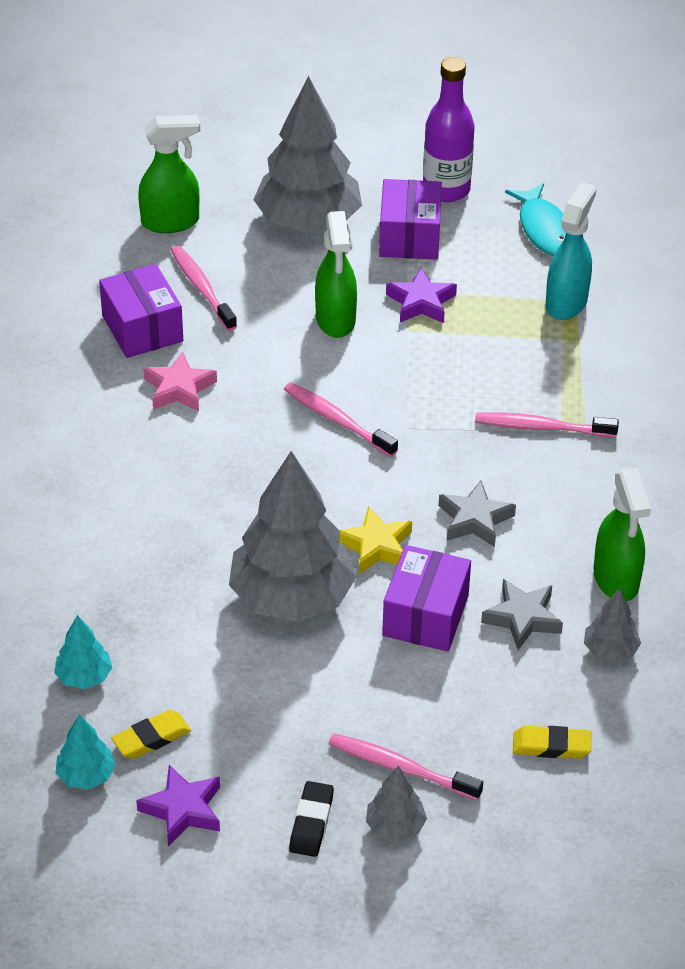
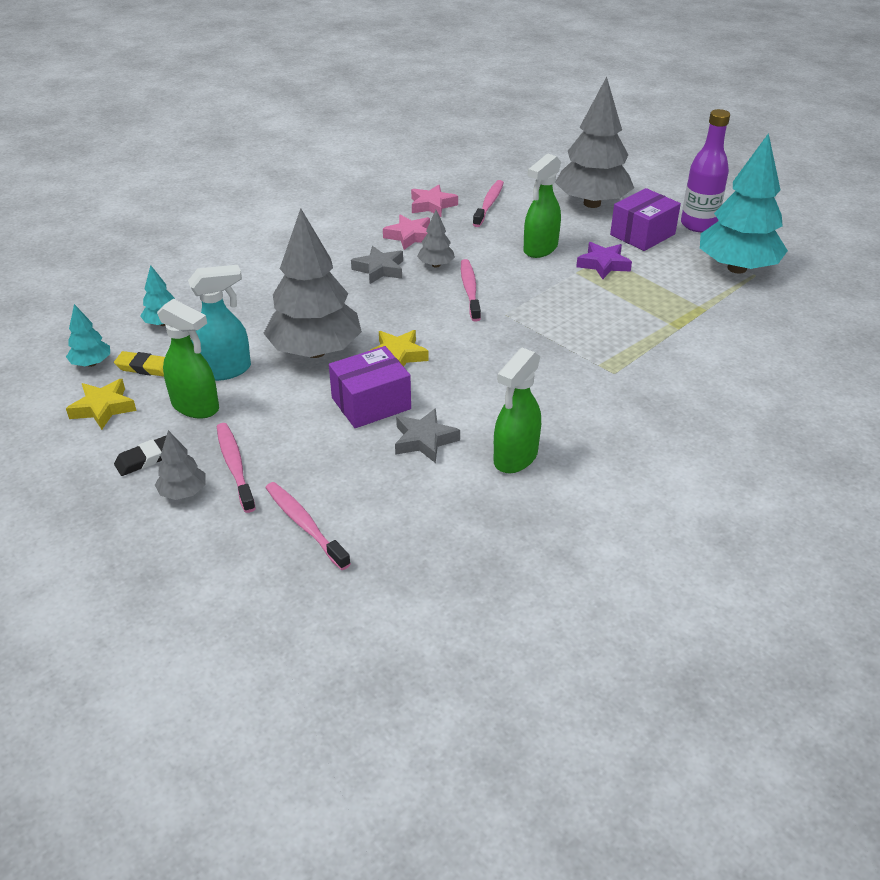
camera: 45 degrees right, 5 degrees down
purple box [99,264,183,358] -> pink star [411,185,458,217]
purple star [136,765,220,846] -> yellow star [66,379,137,430]
green spray bottle [138,115,200,233] -> green spray bottle moved to [157,299,219,418]
grey star [438,481,516,547] -> grey star moved to [351,246,403,284]
pink toothbrush [475,412,619,437] -> pink toothbrush moved to [265,482,351,570]
turquoise fish [505,183,566,256] -> turquoise tree [700,133,788,273]
yellow eraser [513,726,591,759] -> none
turquoise spray bottle [546,182,596,320] -> turquoise spray bottle moved to [188,265,251,381]
grey tree [584,588,641,662] -> grey tree moved to [417,210,455,267]

